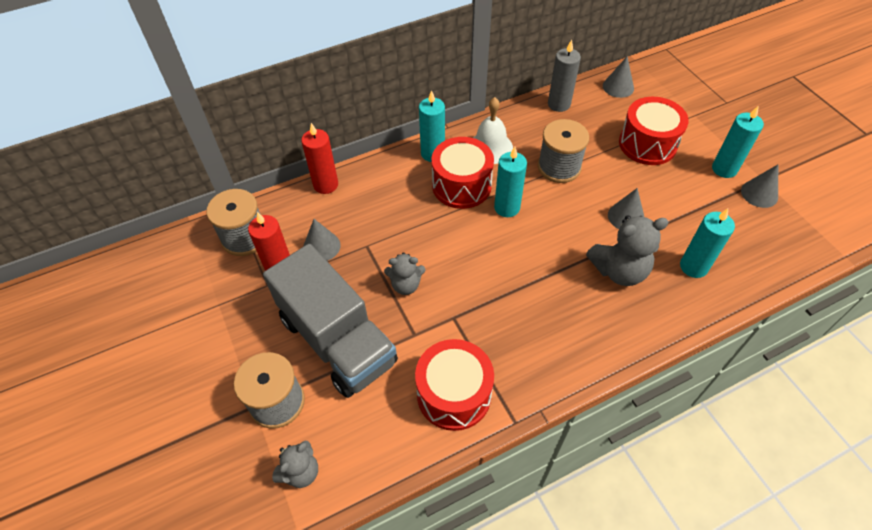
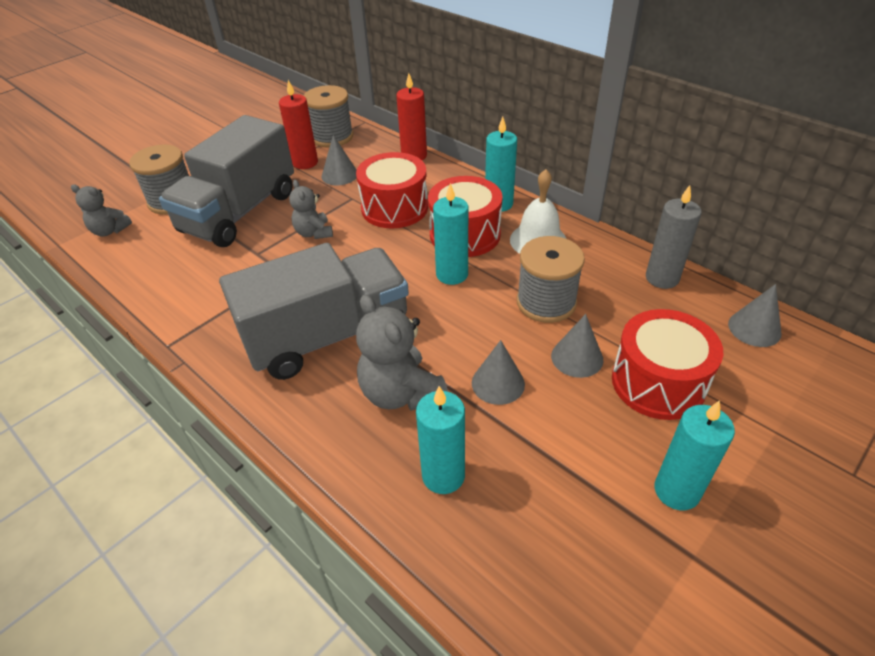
camera: 70 degrees right, 10 degrees down
red drum [415,339,494,431] -> red drum moved to [356,152,428,229]
grey cone [741,165,778,208] -> grey cone moved to [551,314,603,378]
none -> grey truck [219,243,409,380]

